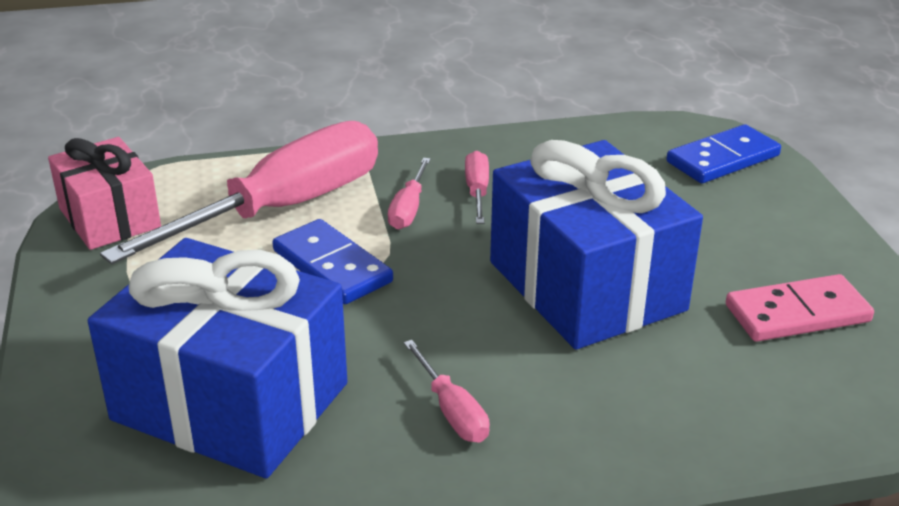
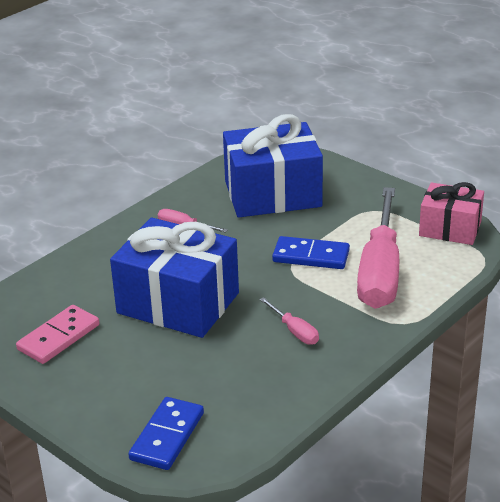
camera: 145 degrees right, 0 degrees up
pink screwdriver [388,158,431,230] -> none

